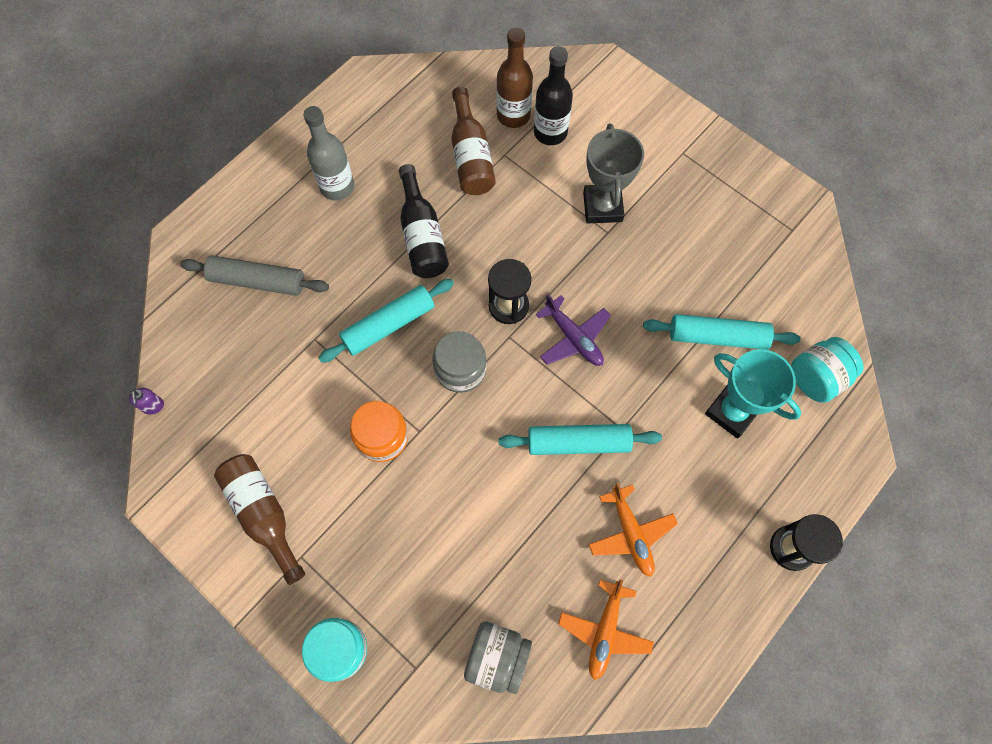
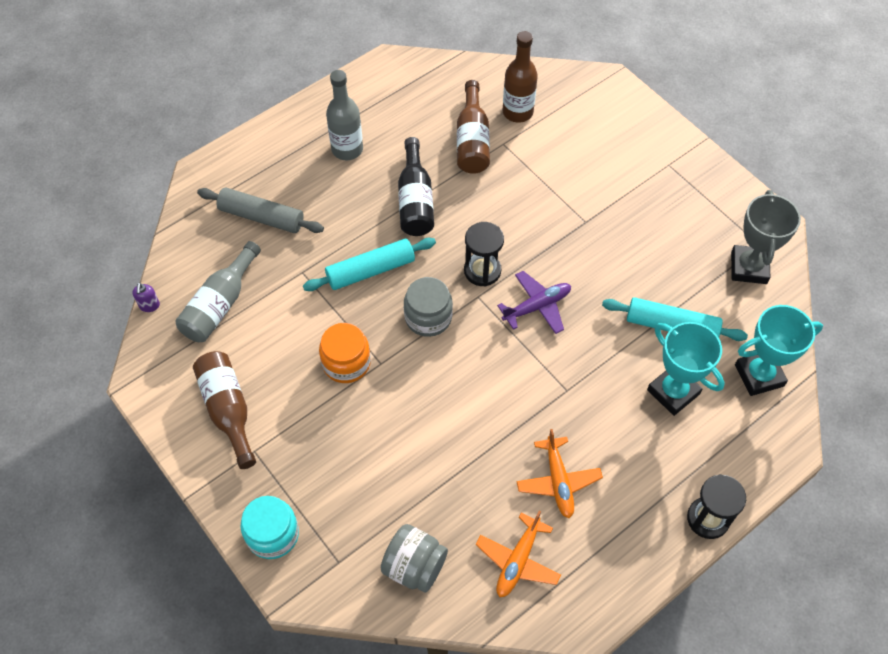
camera: 10 degrees right, 10 degrees down
turquoise rolling pin [499,424,662,455] -> none
black bottle [534,46,573,145] -> none
purple plane [536,294,611,366] -> purple plane turned 90 degrees counterclockwise [497,271,571,334]
grey trophy [583,124,644,223] -> grey trophy moved to [731,190,801,284]
turquoise jar [791,337,863,403] -> turquoise trophy [735,305,823,396]
none -> grey bottle [175,241,261,342]

